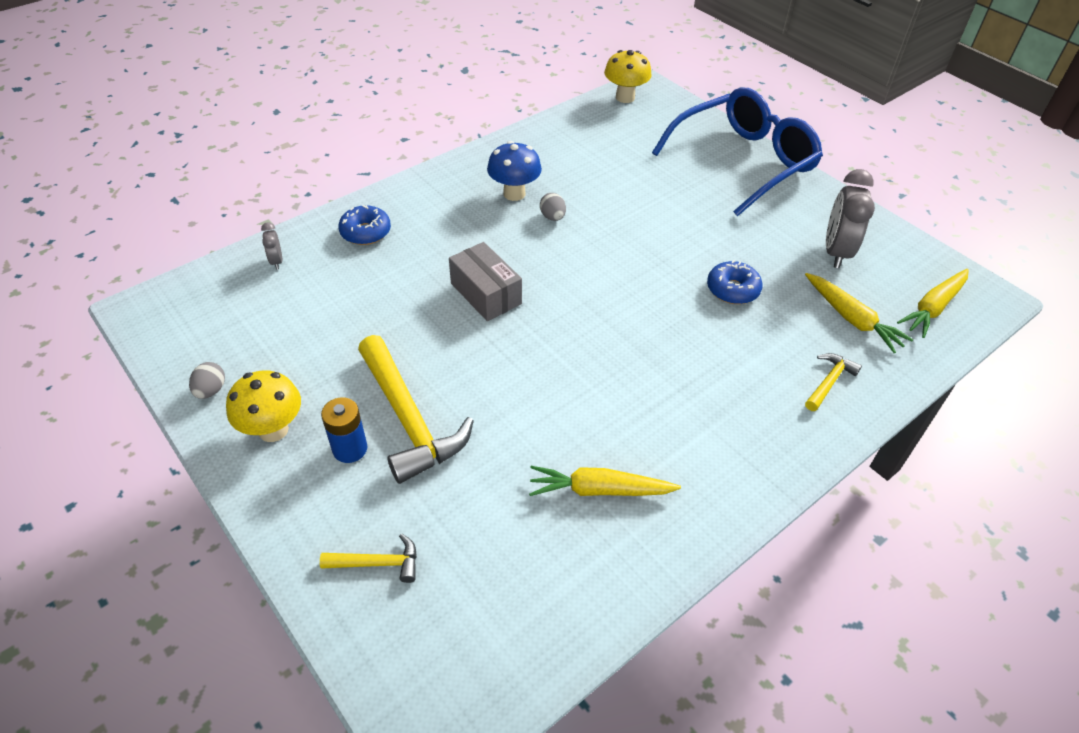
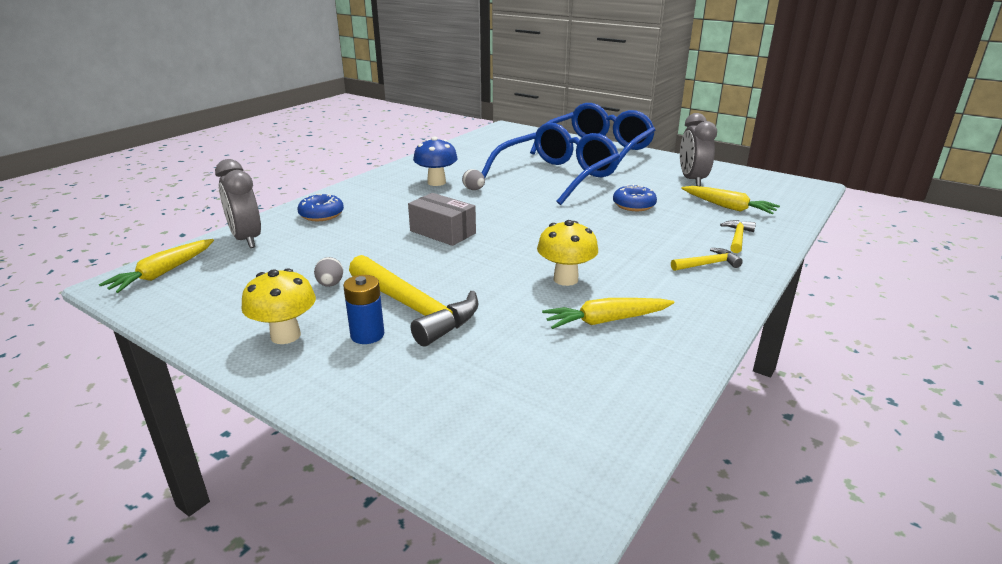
camera: 15 degrees left, 20 degrees down
grey egg [189,362,225,399] -> grey egg moved to [314,257,343,287]
grey clock [261,222,282,270] -> grey clock [215,159,261,248], size x2.11
yellow hammer [320,534,417,583] -> yellow hammer moved to [671,248,743,271]
yellow mushroom [604,50,652,103] -> yellow mushroom moved to [537,220,598,286]
yellow carrot [897,269,969,338] -> yellow carrot moved to [99,239,214,293]
none -> blue glasses [482,123,620,205]

